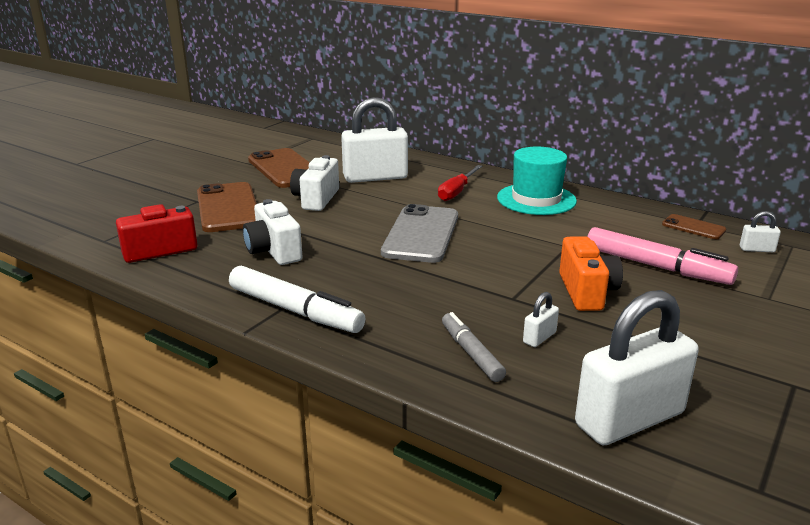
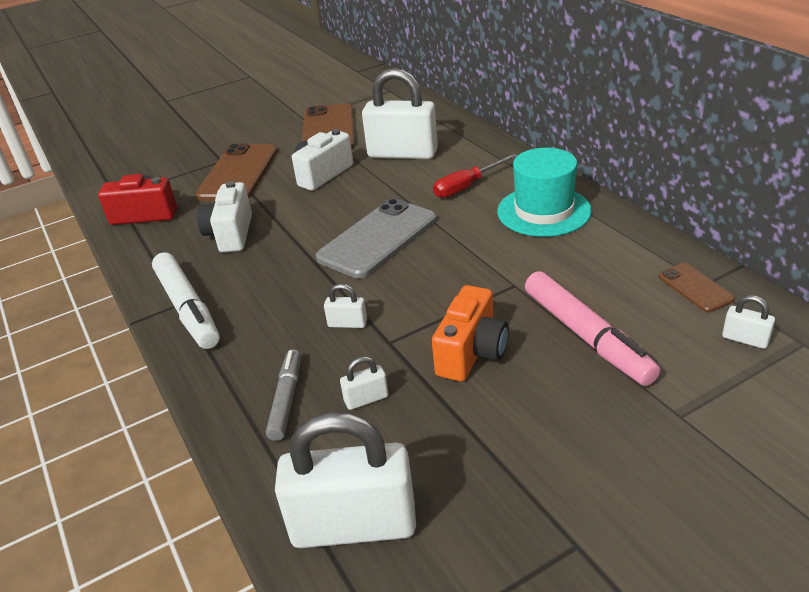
camera: 30 degrees right, 10 degrees up
none -> white padlock [324,284,367,328]

